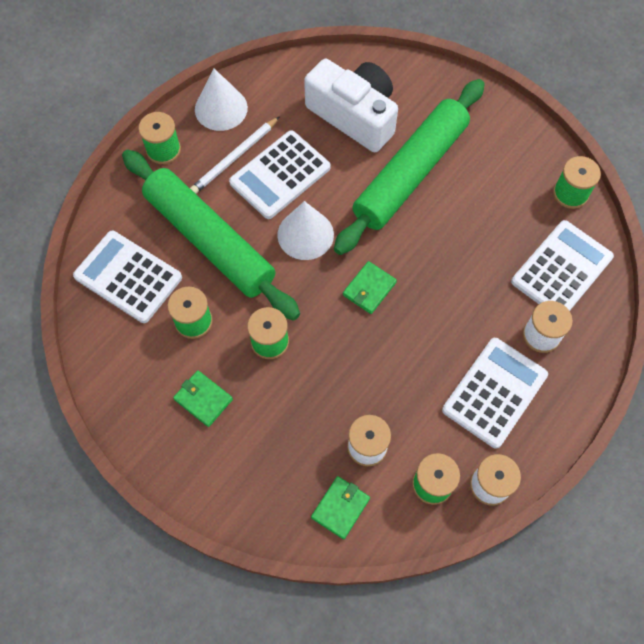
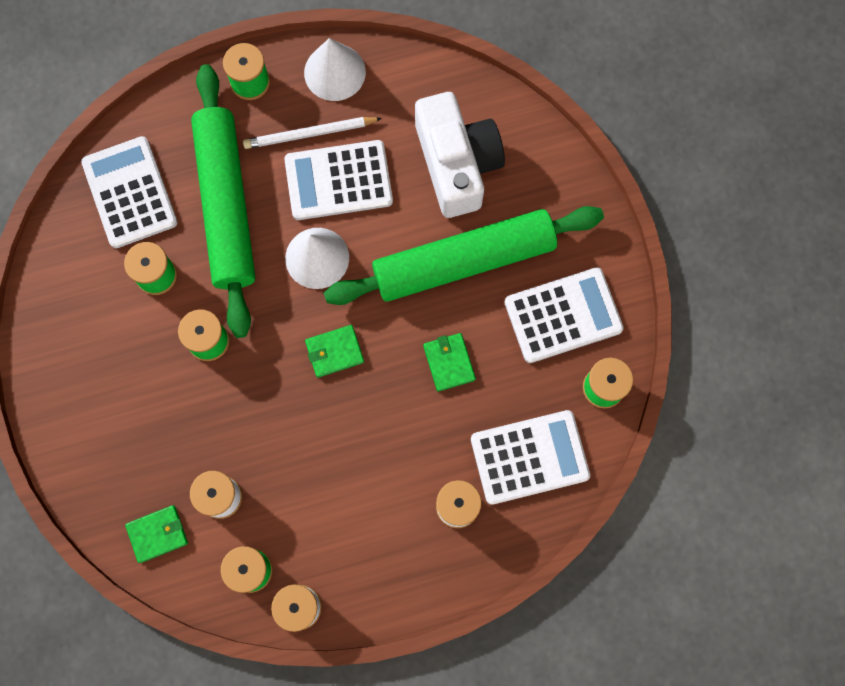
camera: 35 degrees right, 10 degrees up
green wallet [173,370,233,427] -> green wallet moved to [423,333,476,391]
white calculator [442,338,548,449] -> white calculator moved to [504,267,624,363]

